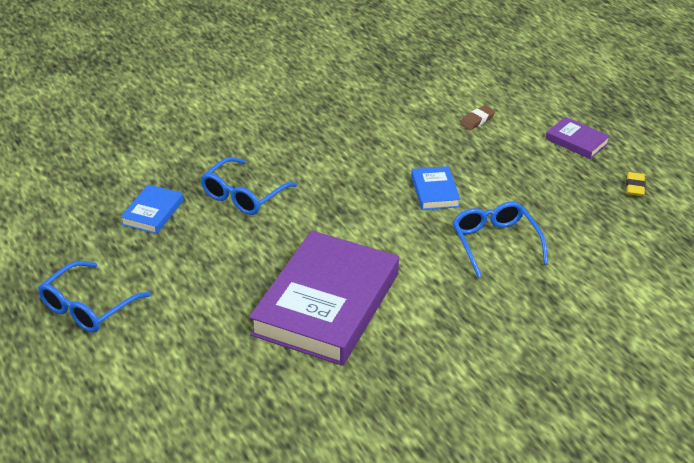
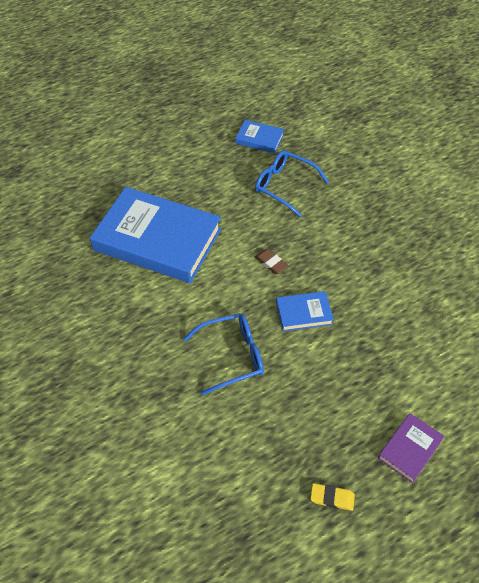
camera: 90 degrees right, 15 degrees up
blue glasses [38,261,151,333] -> none
purple book [249,230,399,366] -> blue book [90,187,221,283]
brown eraser [460,105,495,130] -> brown eraser moved to [255,249,288,274]

